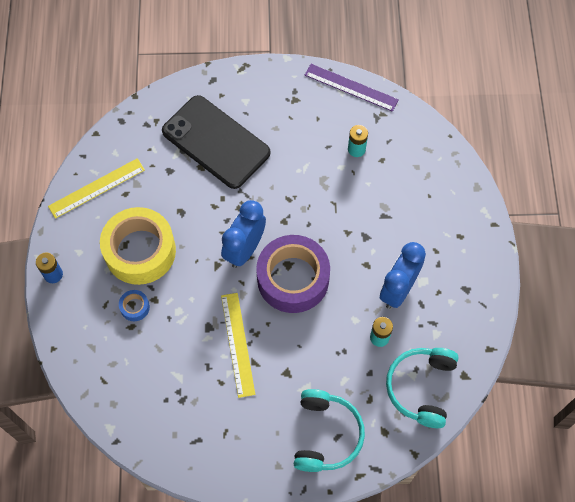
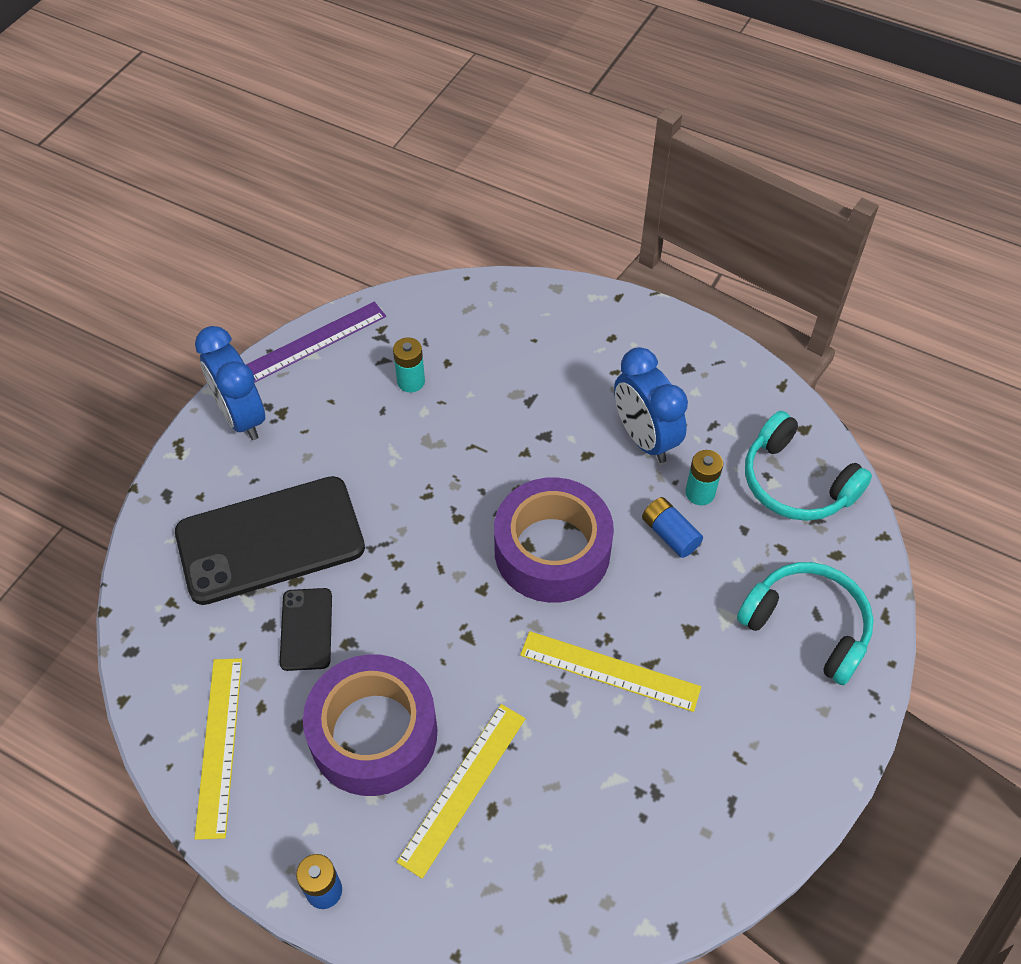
camera: 60 degrees left, 10 degrees down
yellow tape [100,207,176,285] -> purple tape [303,654,437,796]
blue tape [119,290,150,321] -> yellow ruler [397,704,526,879]
blue clock [221,200,266,268] -> blue clock moved to [195,326,265,440]
none -> black phone [280,588,332,671]
none -> blue battery [642,497,703,558]

